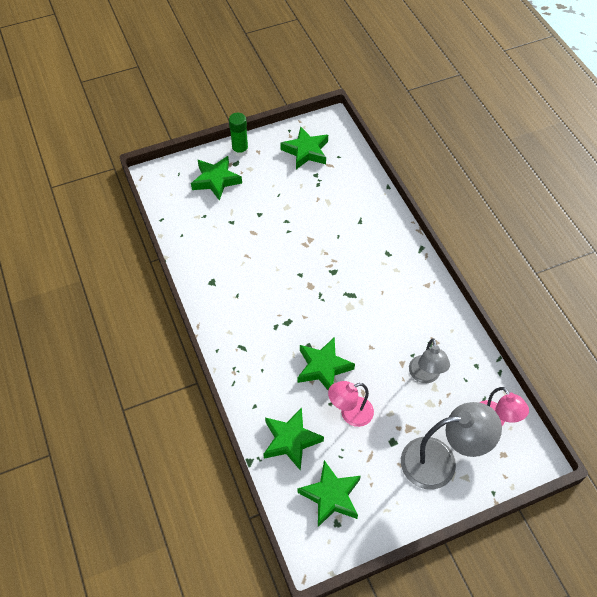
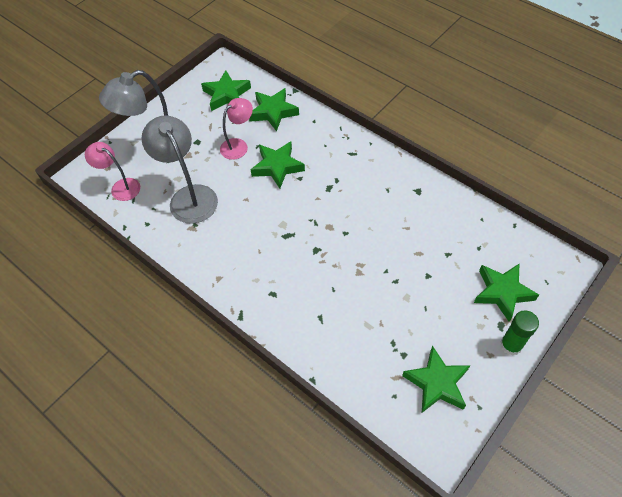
camera: 155 degrees right, 0 degrees up
grey lamp [409,338,450,383] -> grey lamp [141,115,218,224], size x1.62

